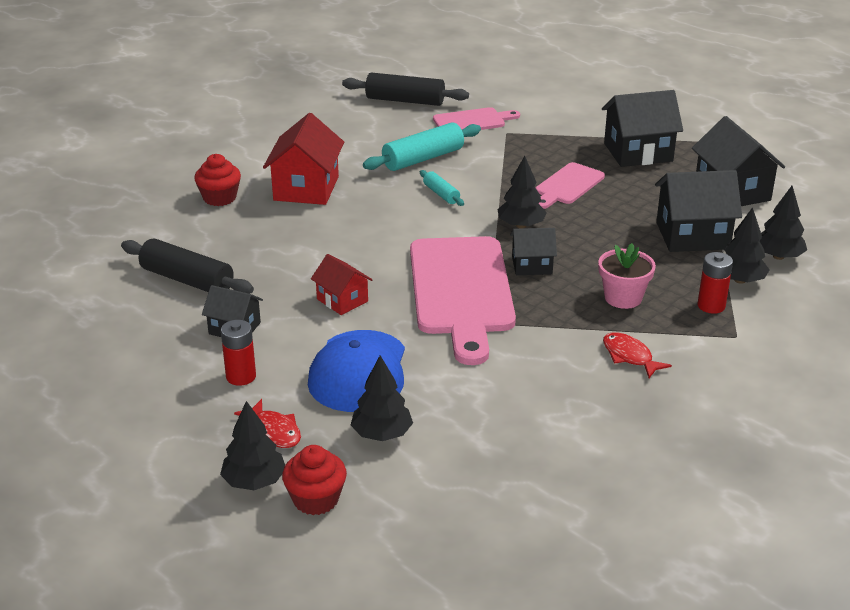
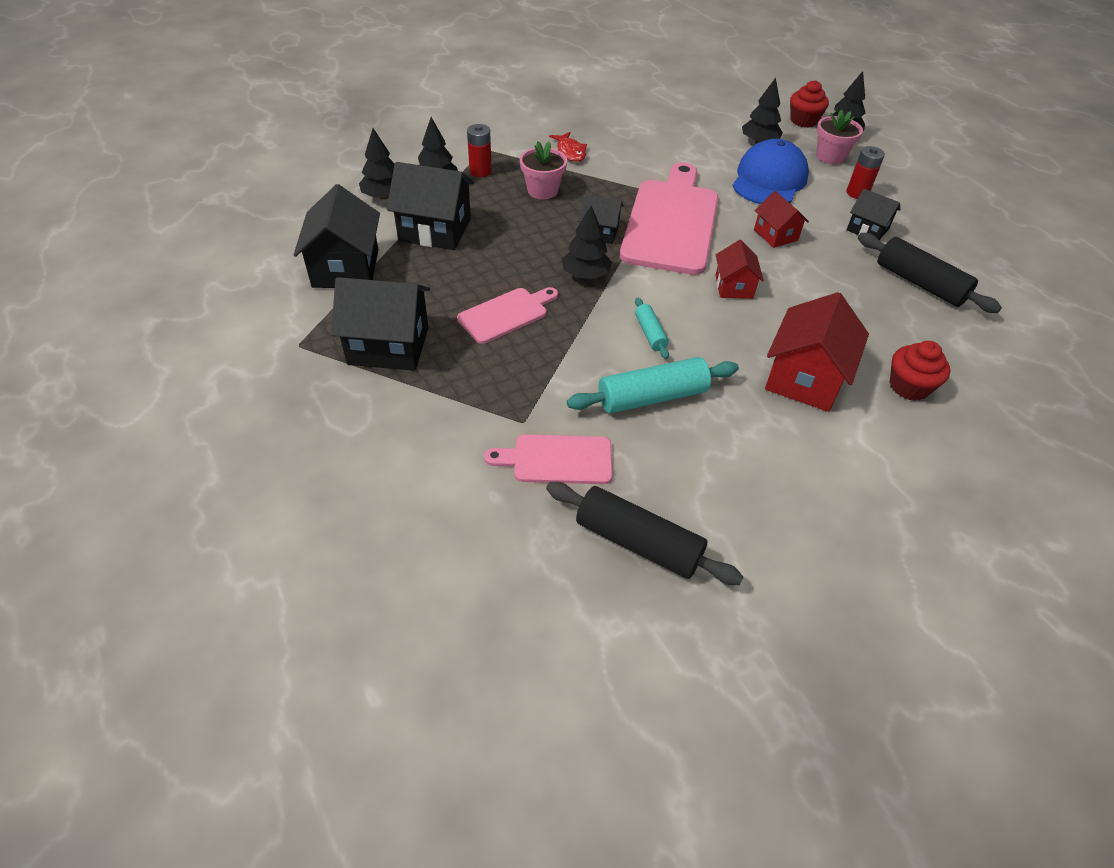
camera: 165 degrees left, 15 degrees up
red fish [234,399,301,448] -> pink flower pot [816,110,863,164]
none -> red house [715,240,764,299]

